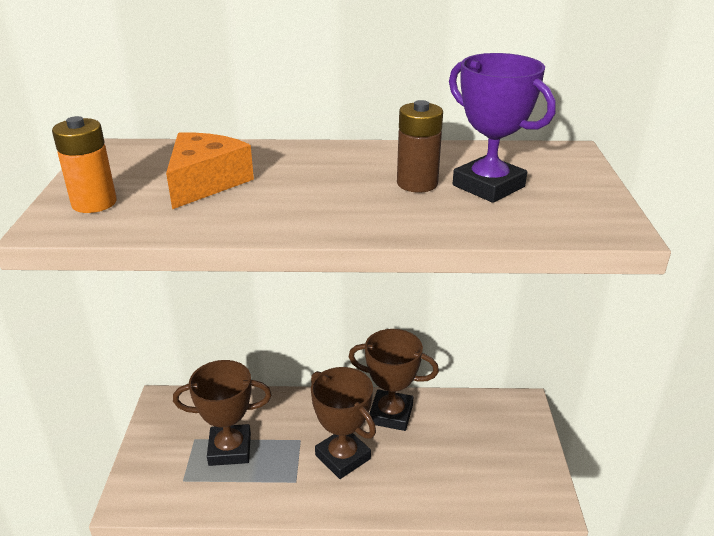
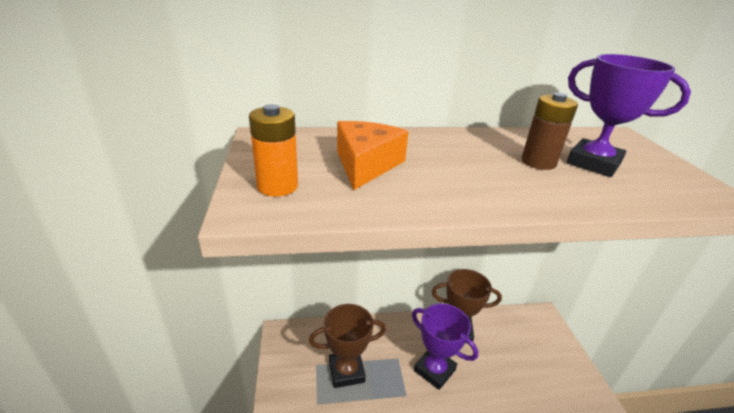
camera: 10 degrees left, 0 degrees up
brown trophy [311,367,376,479] -> purple trophy [412,304,478,390]

